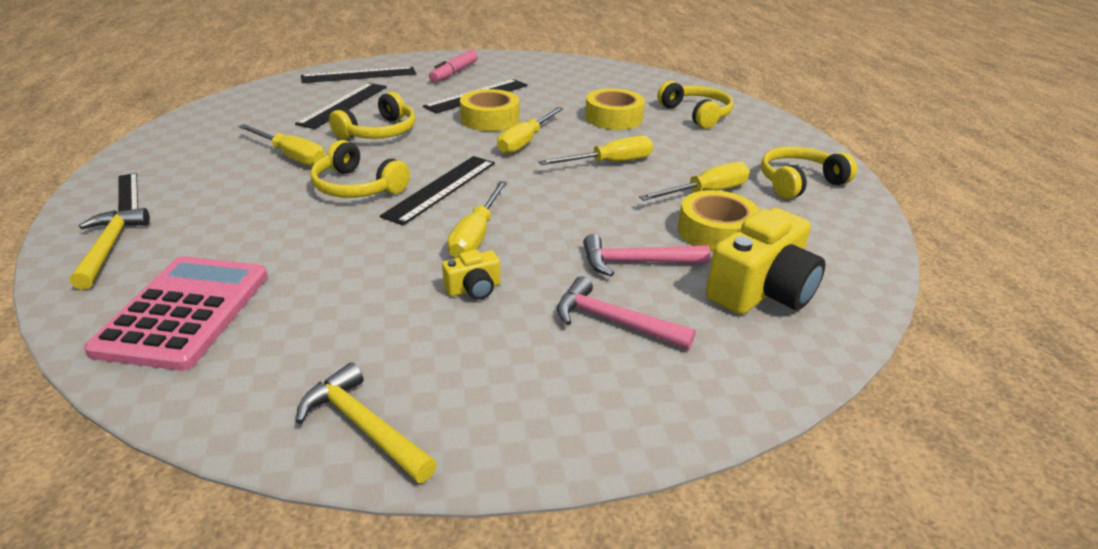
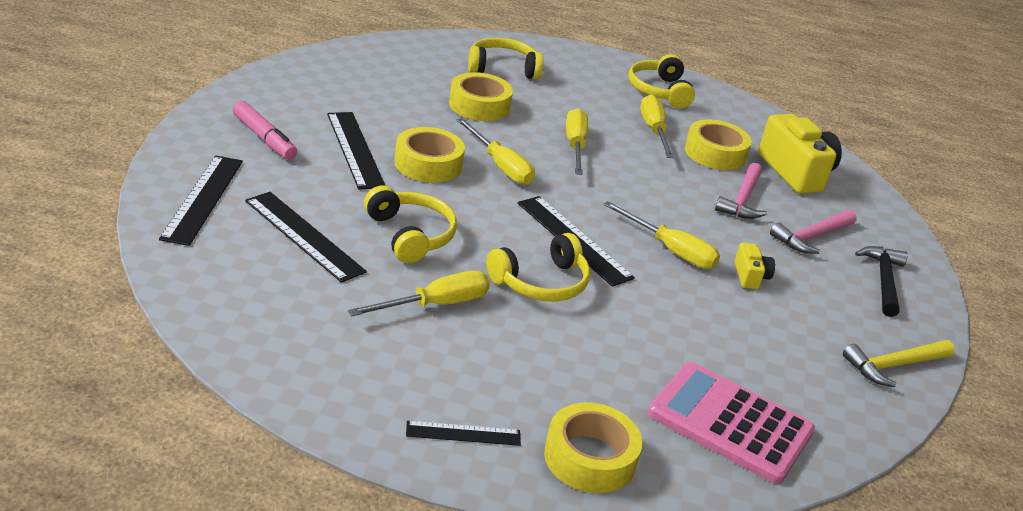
camera: 70 degrees left, 0 degrees up
yellow hammer [70,208,150,290] -> yellow tape [544,402,642,493]
none -> black hammer [855,246,908,317]

